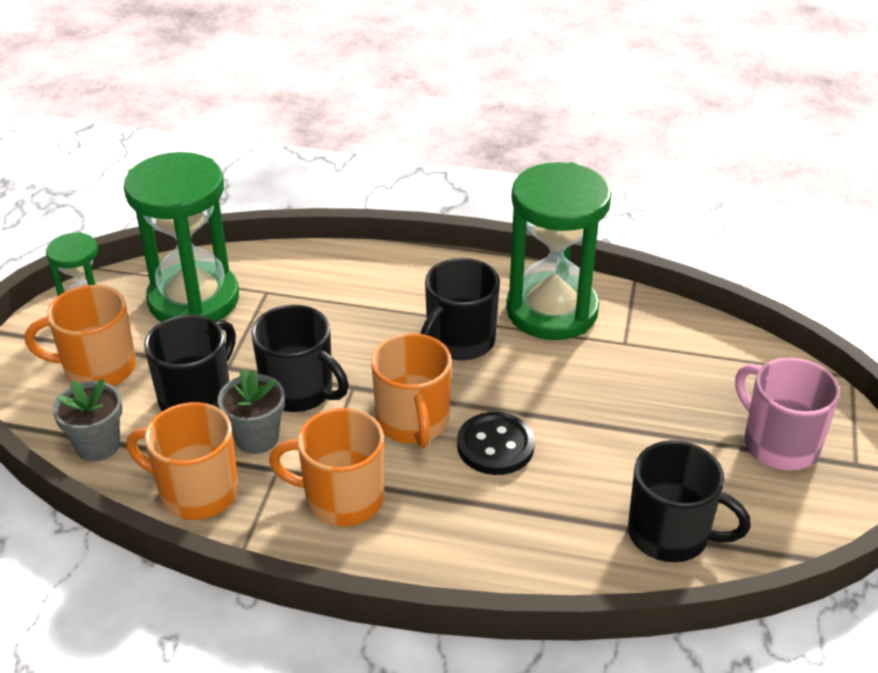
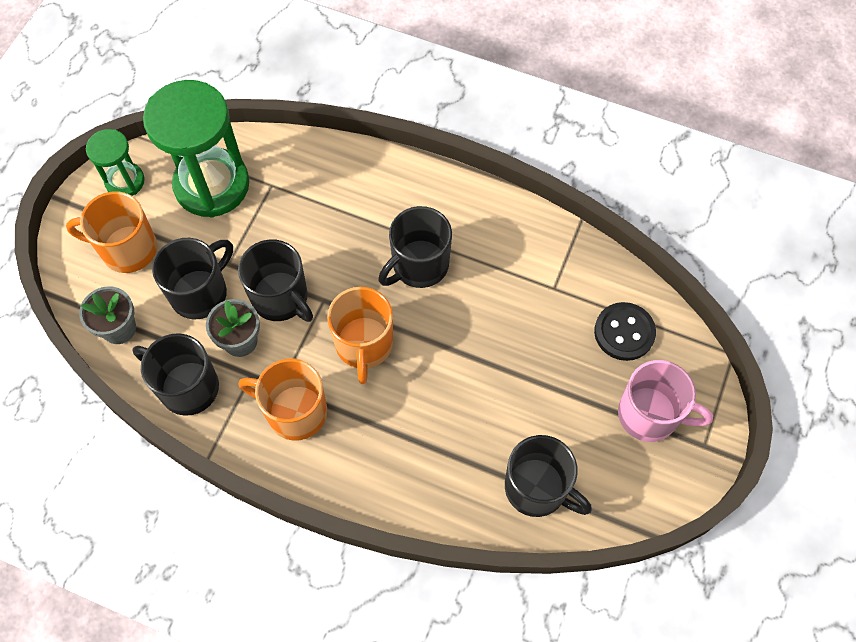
camera: 10 degrees right, 25 degrees up
orange mug [126,402,239,520] -> black mug [133,333,219,416]
black button [457,412,535,475] -> black button moved to [594,302,656,361]
green hourglass [506,162,612,340] -> none
pink mug [735,357,840,471] -> pink mug turned 135 degrees clockwise [618,360,713,442]

